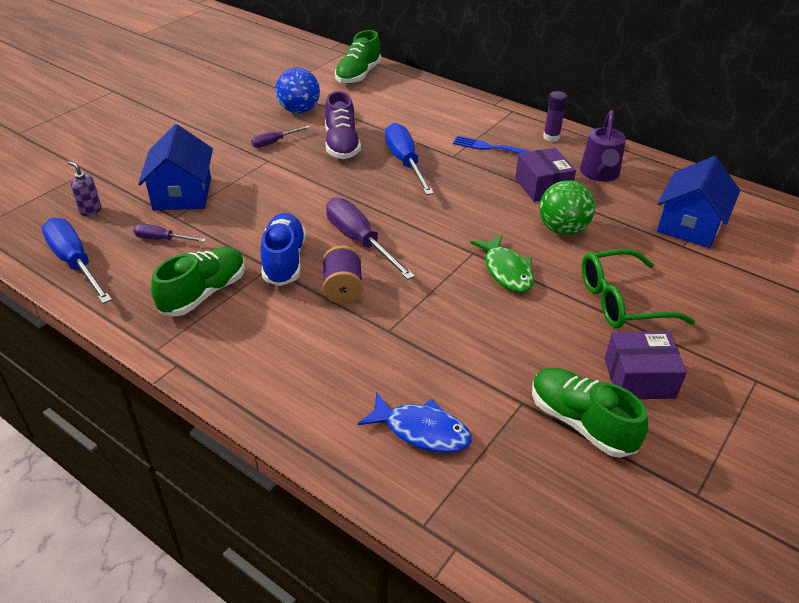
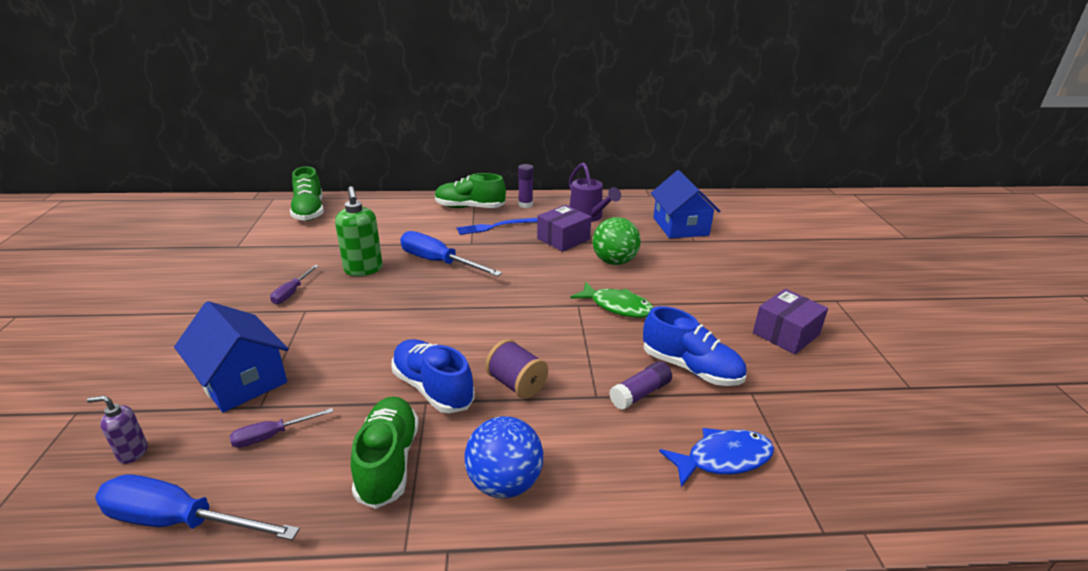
camera: 40 degrees left, 10 degrees down
blue ball [276,68,320,113] -> blue ball moved to [464,416,543,498]
purple shoe [325,91,361,159] -> green soap dispenser [335,186,383,276]
purple screwdriver [326,198,415,280] -> none
purple box [515,148,576,202] -> purple box turned 75 degrees counterclockwise [537,205,591,252]
green shoe [532,368,648,458] -> green shoe moved to [435,173,506,208]
green glasses [582,249,695,328] -> none
none -> purple glue stick [609,361,672,410]
none -> blue shoe [643,306,746,386]

